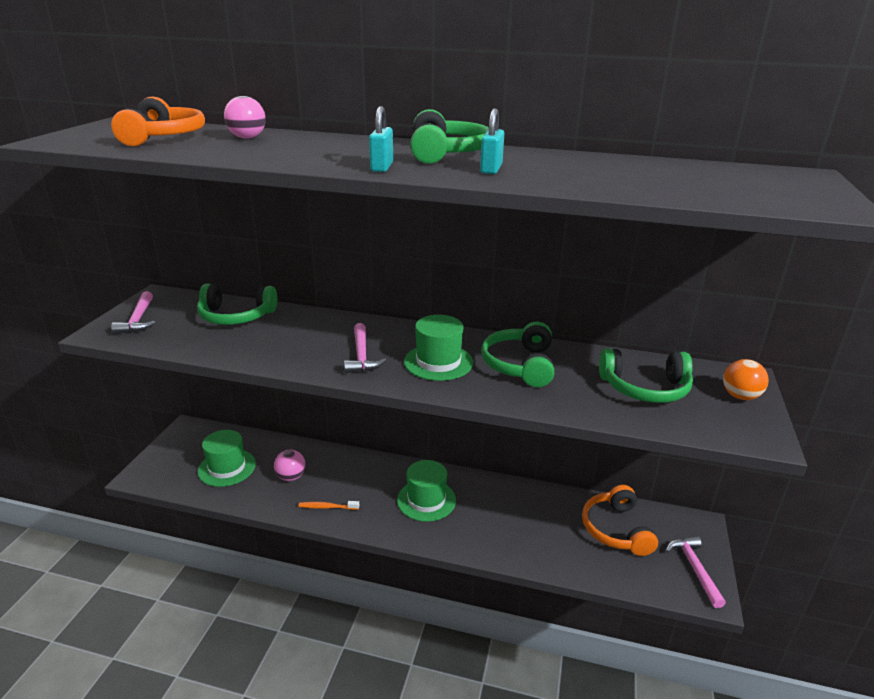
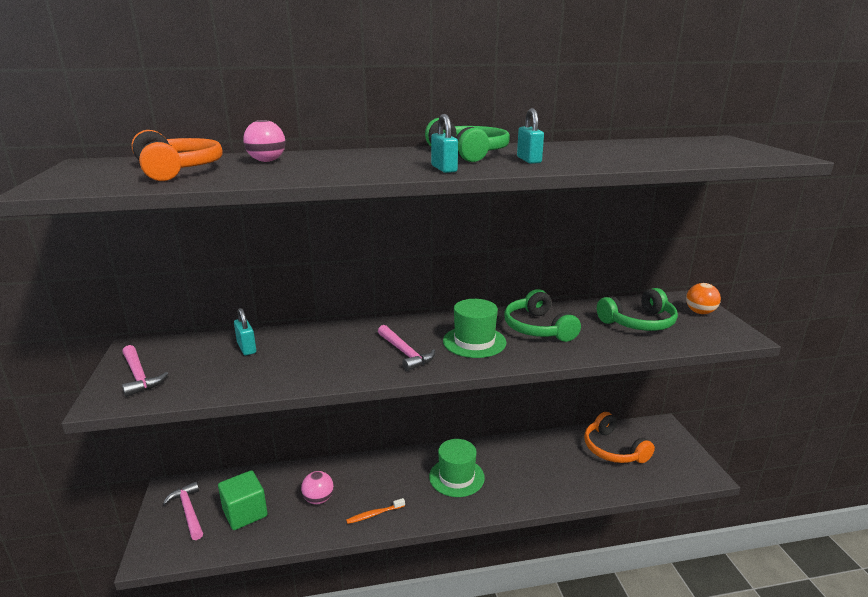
camera: 25 degrees left, 5 degrees down
green headphones [197,284,277,325] -> turquoise padlock [234,308,256,356]
green hat [198,430,256,487] -> green cube [218,470,268,530]
pink hammer [666,536,726,608] -> pink hammer moved to [163,482,203,540]

